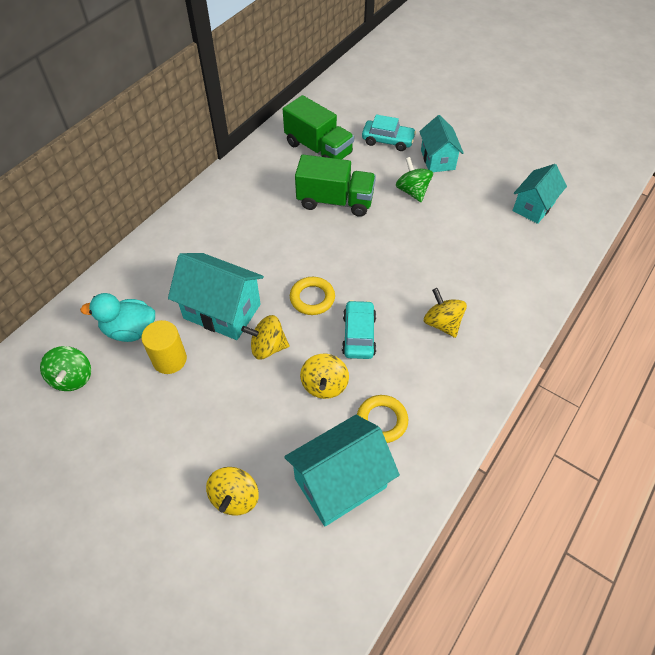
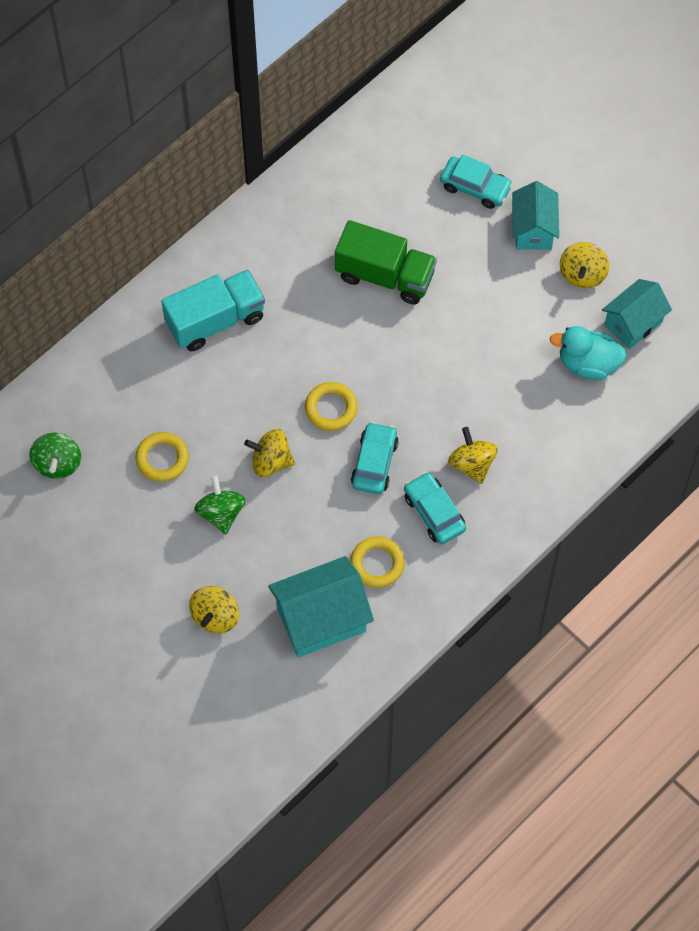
camera: 10 degrees right, 10 degrees up
turquoise duck [80,293,155,342] -> turquoise duck moved to [550,326,627,380]
yellow cylinder [141,320,187,374] -> yellow ring [135,432,189,482]
turquoise house [168,253,264,340] -> none
green truck [283,95,354,159] -> none
yellow spinning top [300,354,349,399] -> yellow spinning top moved to [560,242,609,288]
green spinning top [396,157,433,202] -> green spinning top moved to [194,475,246,534]
none -> turquoise truck [161,270,265,351]
none -> turquoise car [404,472,466,544]

